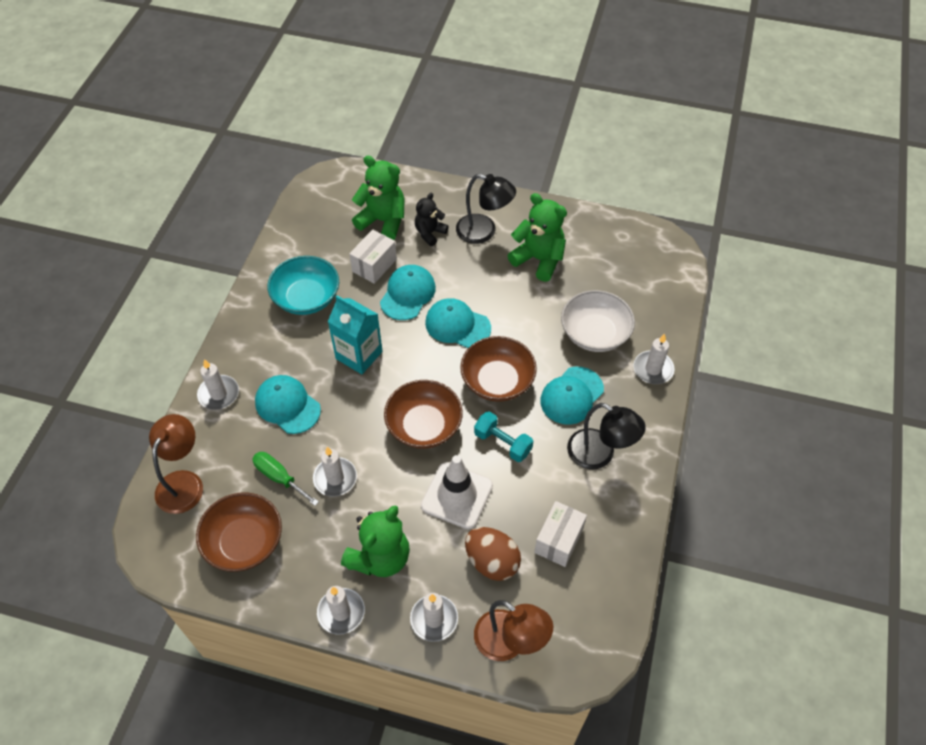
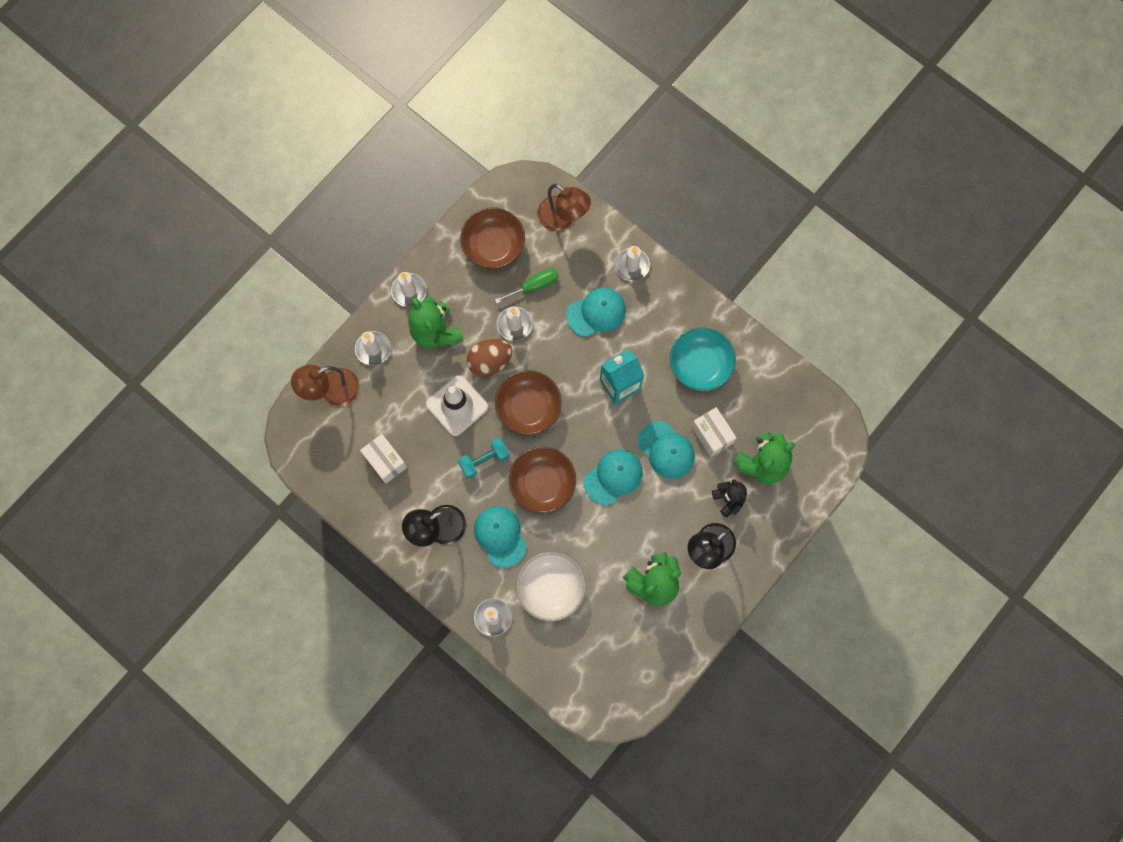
camera: 115 degrees right, 20 degrees up
brown egg [465,527,521,581] -> brown egg moved to [467,339,512,377]

